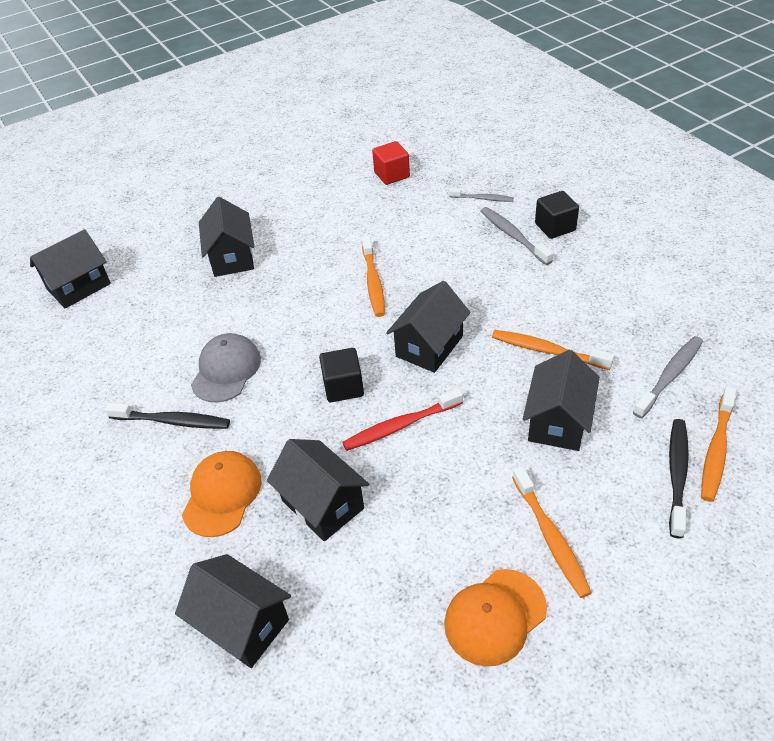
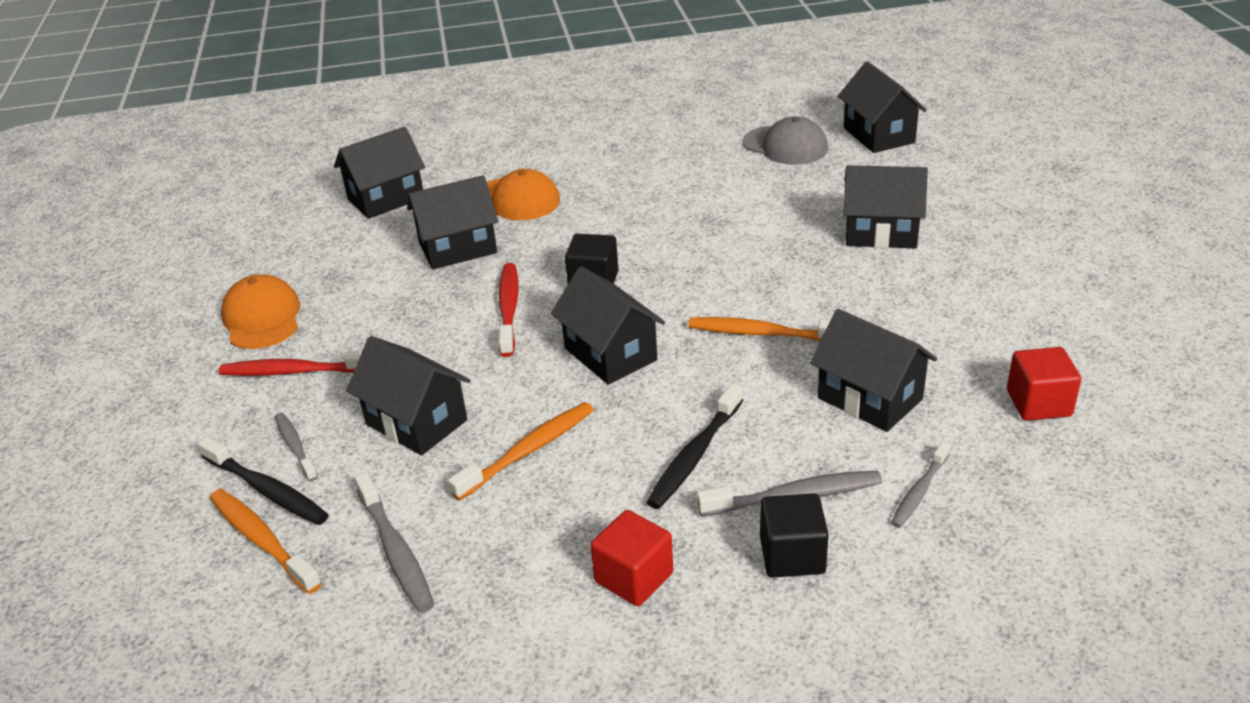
camera: 110 degrees right, 10 degrees down
black toothbrush [105,403,230,429] -> black toothbrush moved to [646,383,743,509]
grey cap [191,333,261,403] -> grey cap moved to [743,116,828,165]
orange toothbrush [512,466,592,598] -> red toothbrush [219,351,362,376]
none -> grey toothbrush [275,413,318,482]
none -> red cube [590,510,673,606]
none -> black house [810,309,937,432]

